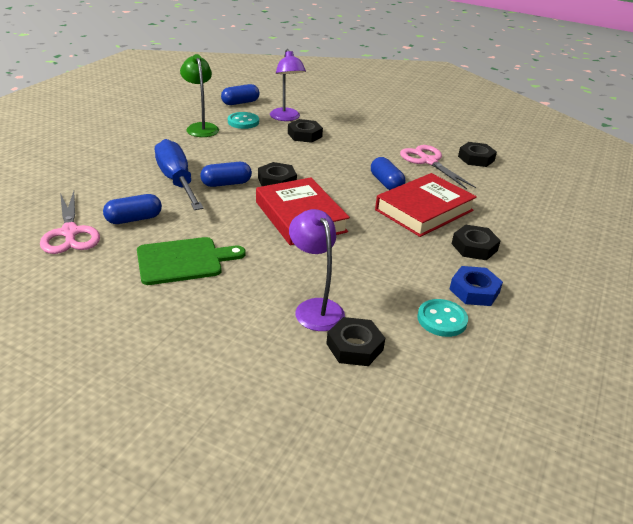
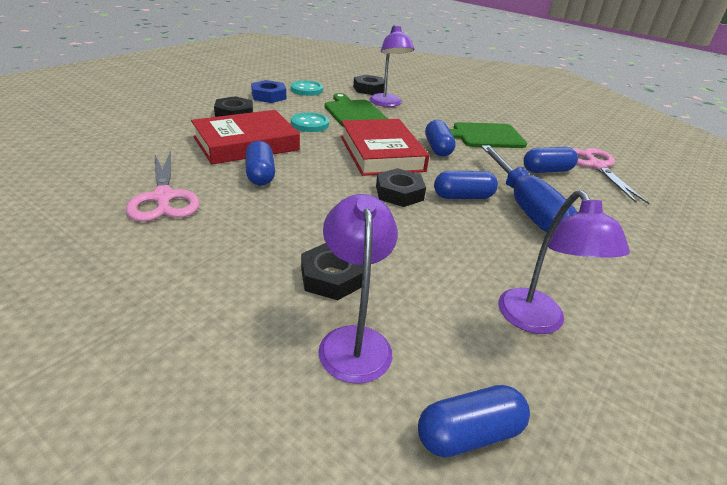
camera: 170 degrees left, 0 degrees up
green lamp [180,54,219,137] -> purple lamp [498,190,630,334]
turquoise button [228,112,259,129] -> turquoise button moved to [291,112,329,132]
black nut [458,142,497,167] -> none
none -> green cutting board [325,93,388,127]
none -> blue capsule [425,120,456,157]

